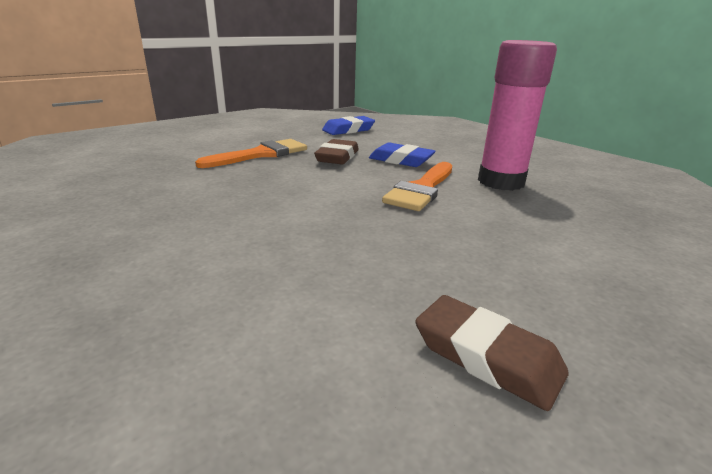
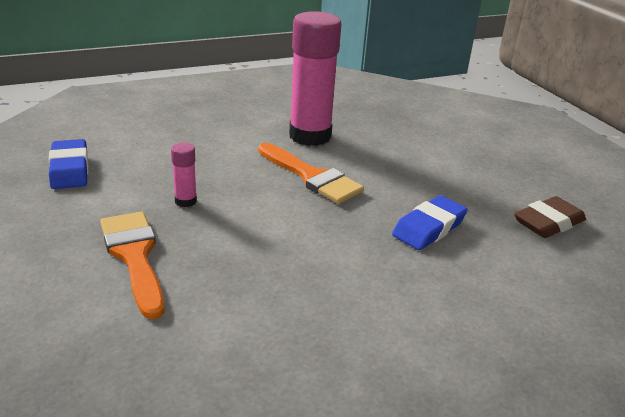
camera: 75 degrees left, 5 degrees up
brown eraser [314,139,359,164] -> pink glue stick [171,142,197,207]
blue eraser [369,143,436,167] -> blue eraser moved to [392,195,468,250]

